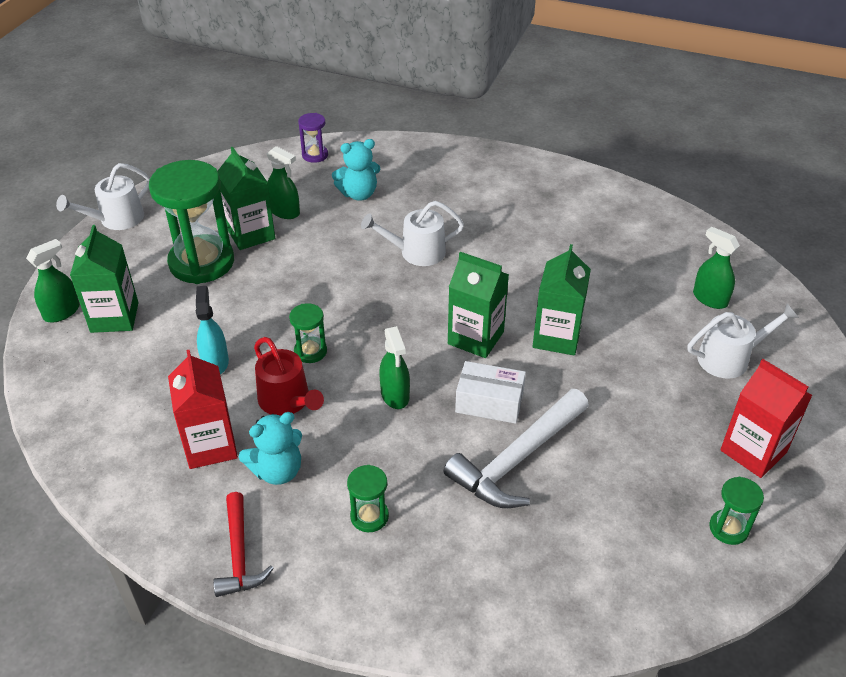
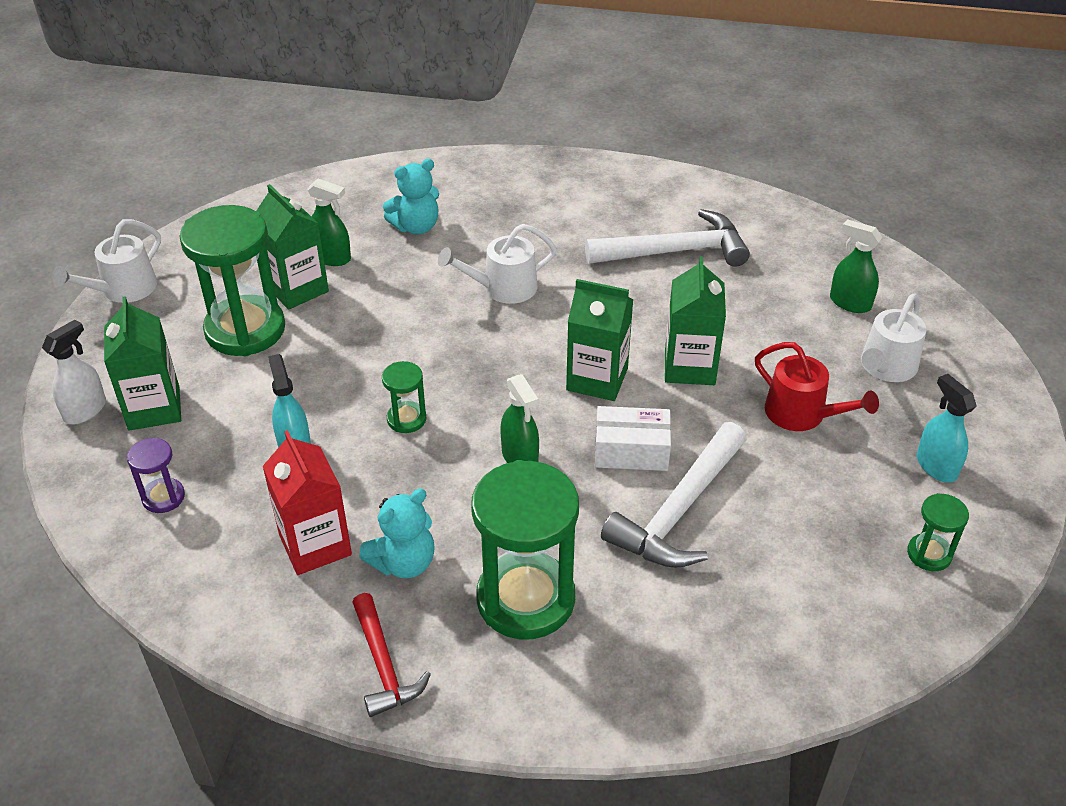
camera: 10 degrees left, 0 degrees up
green spray bottle [26,239,80,323] -> white spray bottle [42,320,106,424]
red watering can [254,337,324,416] -> red watering can moved to [755,342,879,431]
purple hourglass [298,113,328,163] -> purple hourglass moved to [127,437,185,513]
green hourglass [347,465,389,532] -> green hourglass [471,460,579,639], size x2.17
white watering can [688,303,799,379] -> white watering can turned 150 degrees clockwise [861,293,927,382]
red carton [720,359,813,478] -> turquoise spray bottle [917,374,976,483]
none -> white hammer [585,209,750,267]

